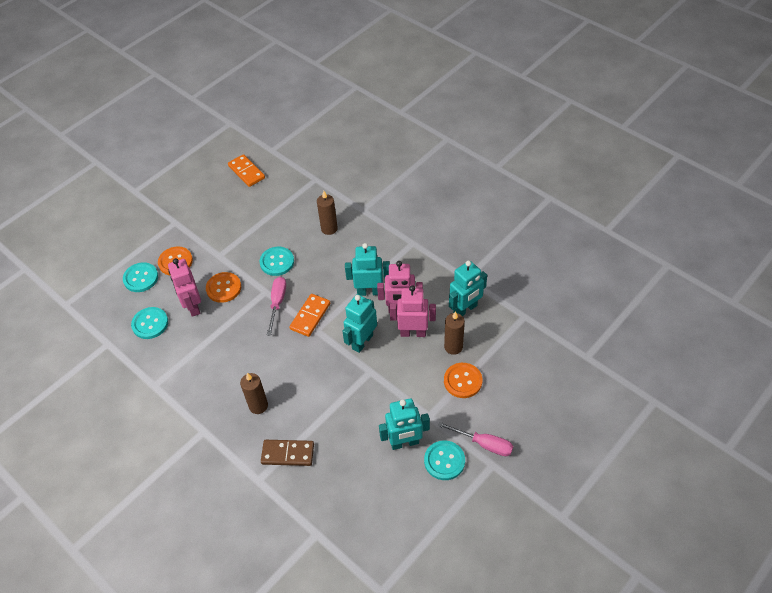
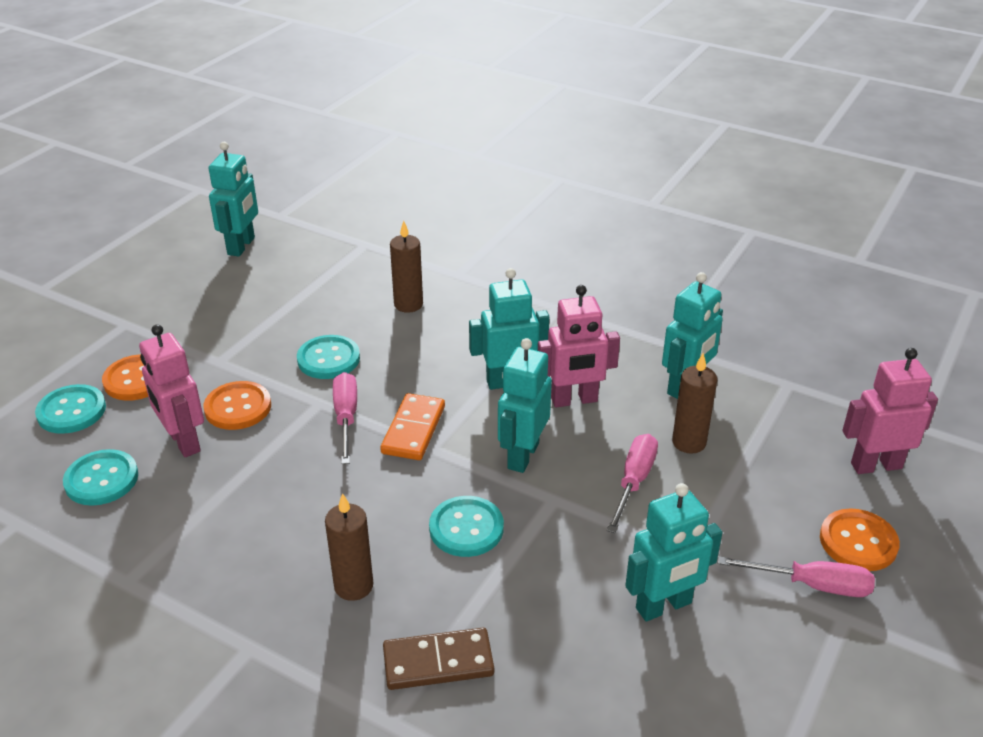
camera: 15 degrees left, 15 degrees down
orange domino [228,154,265,187] -> turquoise robot [209,142,258,257]
pink robot [389,285,436,337] -> pink robot moved to [842,348,938,474]
turquoise button [424,441,465,480] -> turquoise button moved to [429,496,504,557]
orange button [444,363,482,398] -> orange button moved to [820,508,900,571]
none -> pink screwdriver [607,434,658,533]

